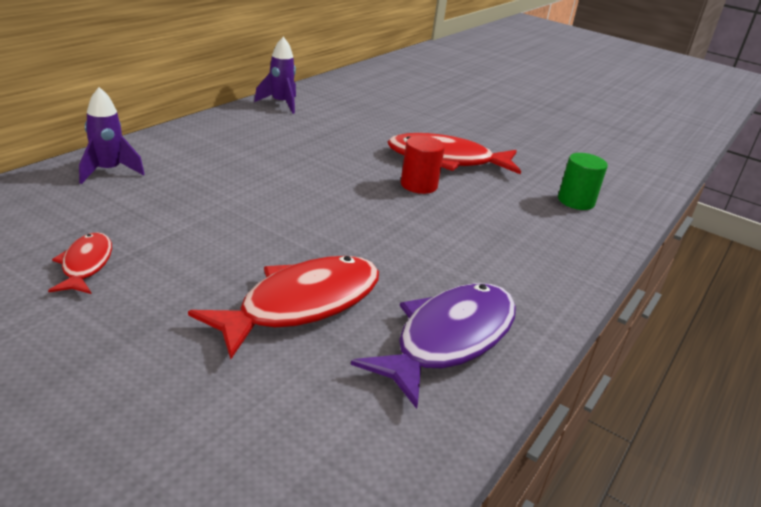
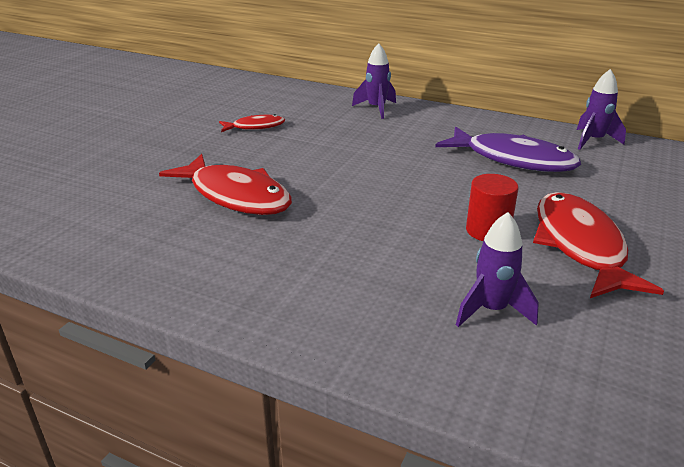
camera: 85 degrees right, 0 degrees up
purple fish [351,283,516,409] -> purple fish moved to [435,127,581,172]
green cylinder [558,153,608,210] -> none
none -> purple rocket [456,212,539,327]

